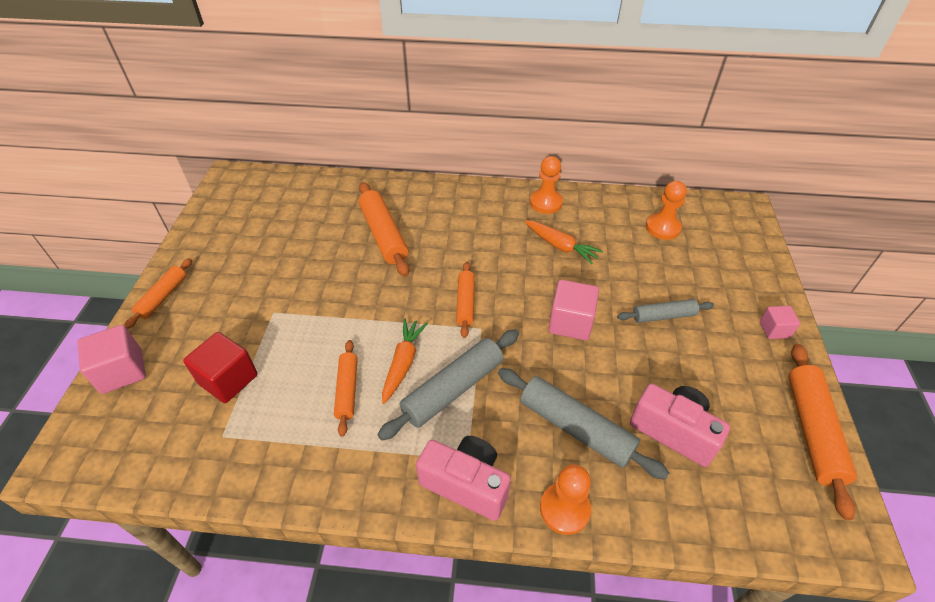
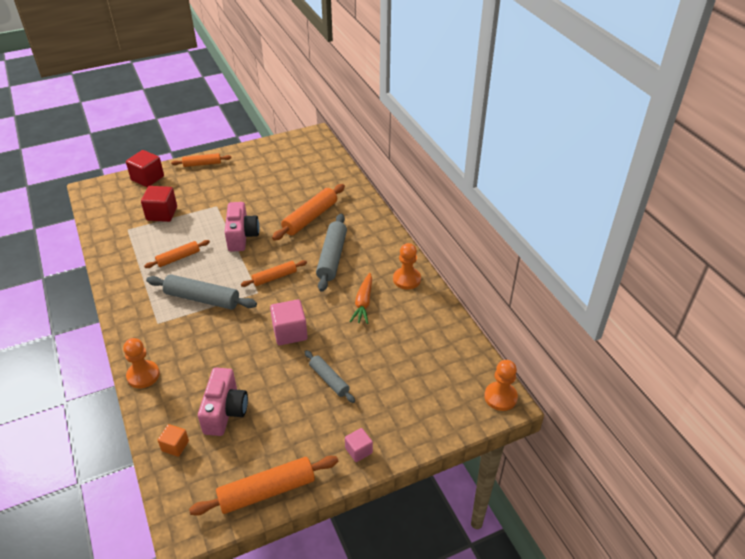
camera: 60 degrees right, 5 degrees down
pink cube [77,325,146,394] -> red cube [126,150,164,187]
orange carrot [382,318,428,404] -> none
pink camera [416,436,511,521] -> pink camera moved to [225,202,259,252]
grey rolling pin [498,368,669,480] -> grey rolling pin moved to [316,213,347,292]
orange pawn [646,181,687,240] -> orange pawn moved to [484,360,518,411]
none -> orange cube [158,424,189,457]

